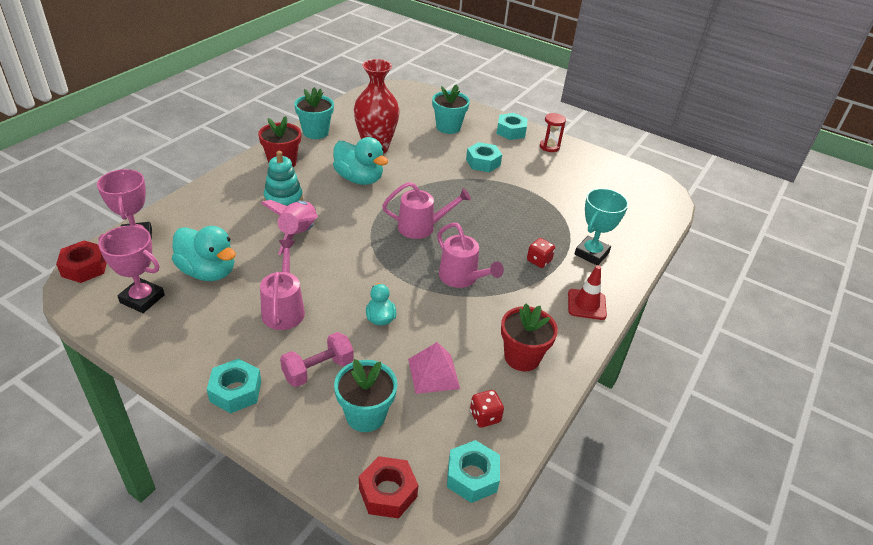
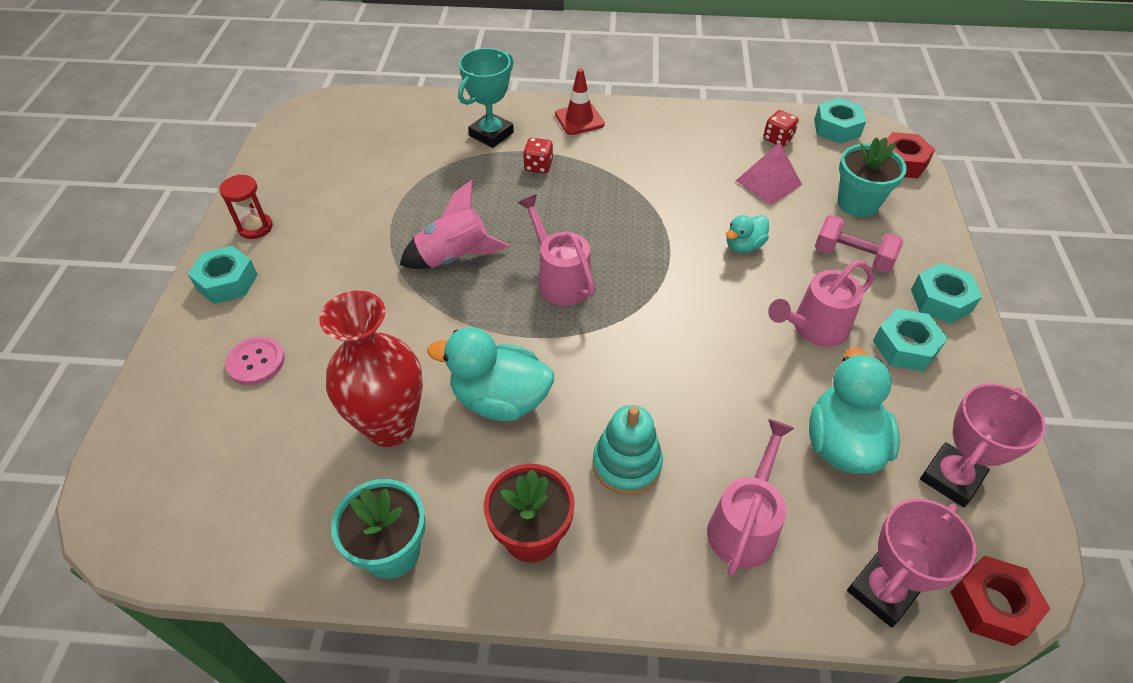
camera: 115 degrees left, 10 degrees up
pink trophy [98,225,165,313] -> pink trophy turned 45 degrees clockwise [920,383,1046,507]
pink rocket [261,200,318,255] -> pink rocket moved to [400,180,509,269]
turquoise duck [333,137,388,185] -> turquoise duck turned 90 degrees counterclockwise [428,327,554,421]
turquoise flower pot [432,84,470,134] -> pink button [225,337,285,385]
pink watering can [437,223,504,288] -> pink watering can moved to [707,419,795,576]
turquoise nut [466,142,502,172] -> turquoise nut moved to [873,308,948,372]
red flower pot [501,303,558,371] -> none
turquoise trophy [575,188,628,265] -> turquoise trophy turned 60 degrees counterclockwise [458,48,514,148]

